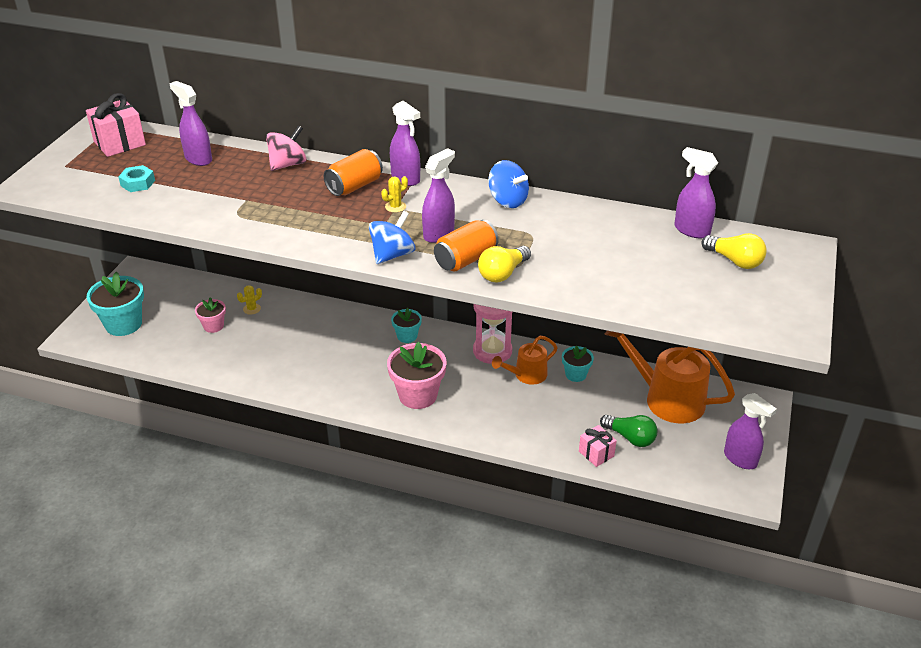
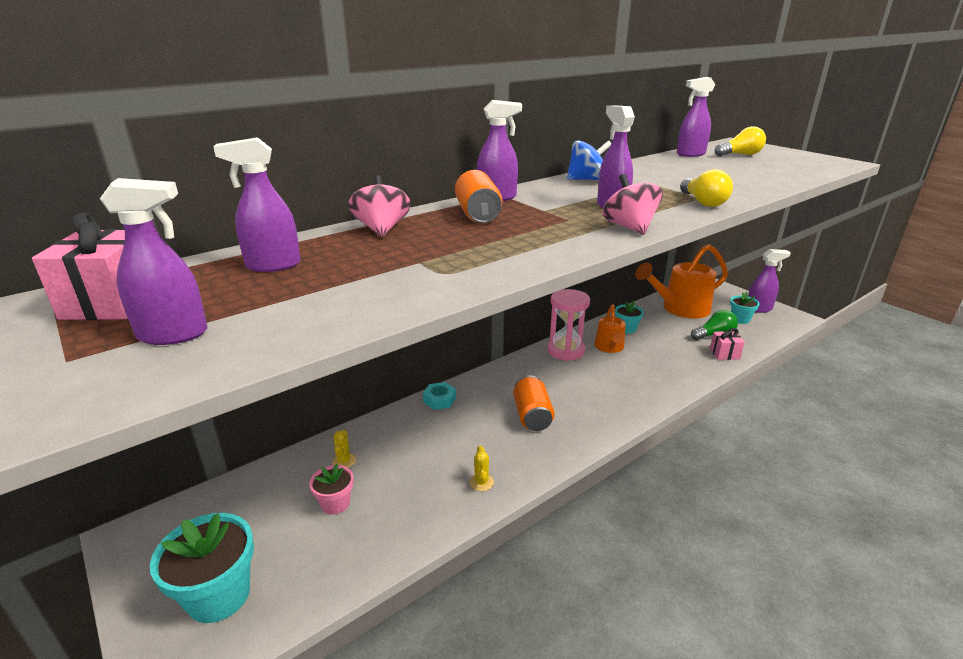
camera: 55 degrees left, 10 degrees down
turquoise nut [118,165,155,192] -> turquoise nut moved to [423,382,456,410]
blue spinning top [369,211,415,264] -> pink spinning top [603,174,663,235]
yellow cactus [381,176,408,213] -> yellow cactus moved to [469,445,494,491]
pink flower pot [387,342,446,409] -> none
turquoise flower pot [391,308,422,343] -> turquoise flower pot moved to [730,292,760,324]
orange can [434,220,499,271] -> orange can moved to [513,375,555,431]
none -> purple spray bottle [100,178,208,345]

